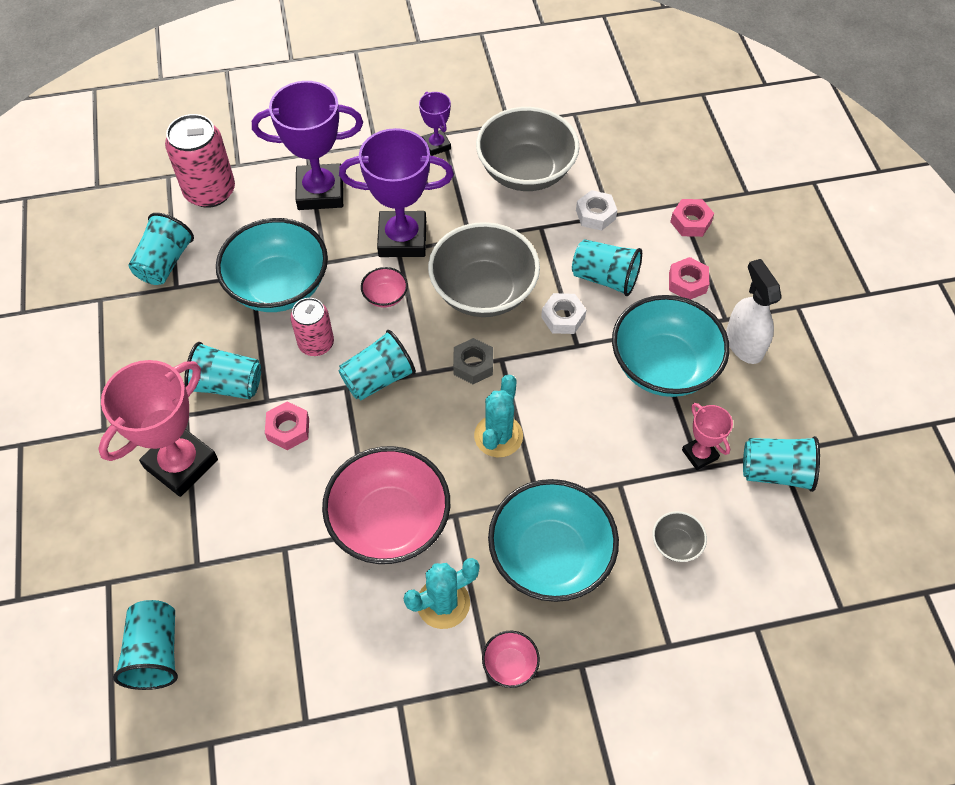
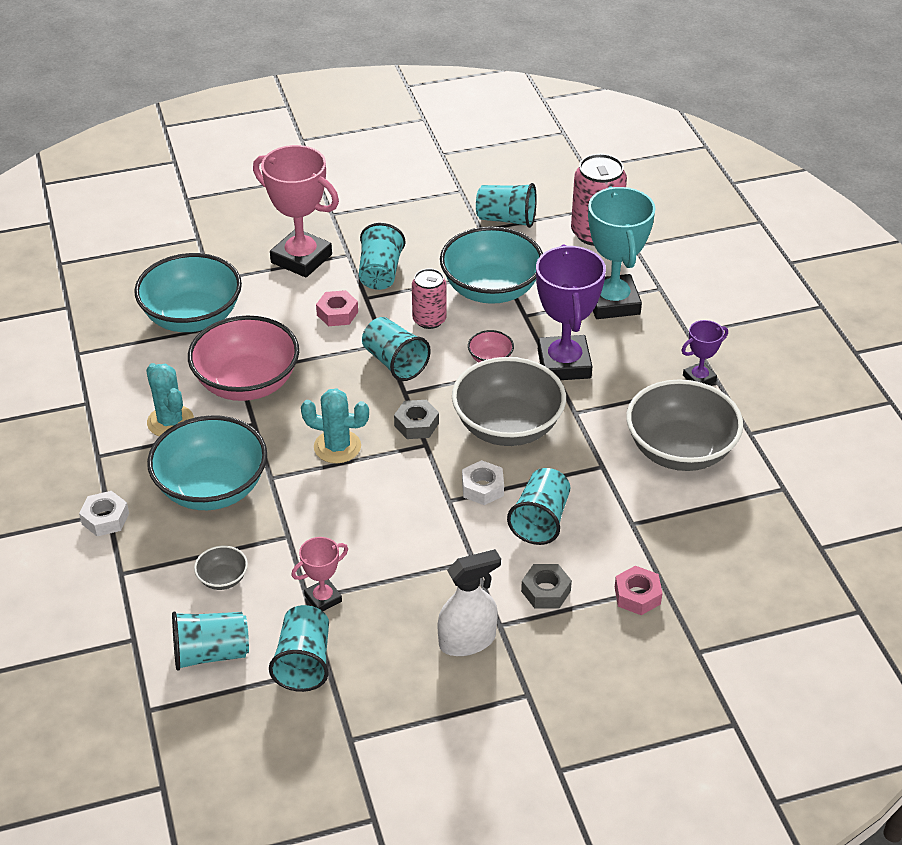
camera: 85 degrees right, 15 degrees down
turquoise cup [113,600,178,690] -> turquoise cup moved to [172,611,249,671]
purple trophy [252,81,363,210] -> turquoise trophy [588,186,655,319]
pink bowl [482,630,540,688] -> none
white nut [576,190,617,231] -> white nut moved to [79,491,129,536]
turquoise bowl [612,295,730,397] -> turquoise bowl moved to [134,253,242,332]
pink nut [669,257,709,300] -> grey nut [521,564,572,608]

